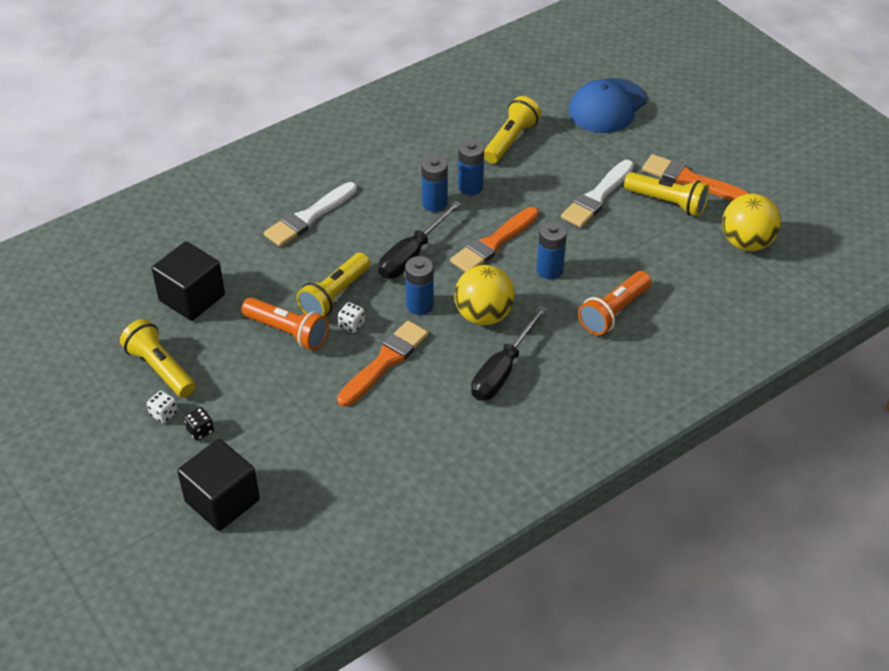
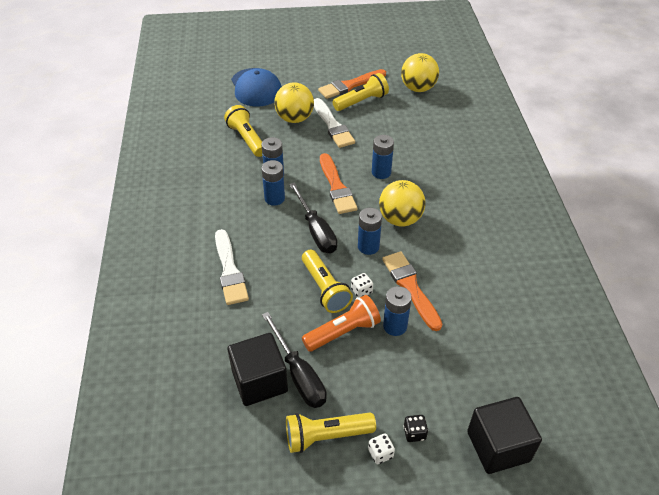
camera: 60 degrees left, 0 degrees up
black screwdriver [471,306,547,401] -> black screwdriver moved to [262,312,327,408]
orange flashlight [578,271,651,335] -> none
none -> yellow ball [274,82,314,123]
none -> blue battery [383,286,412,336]

